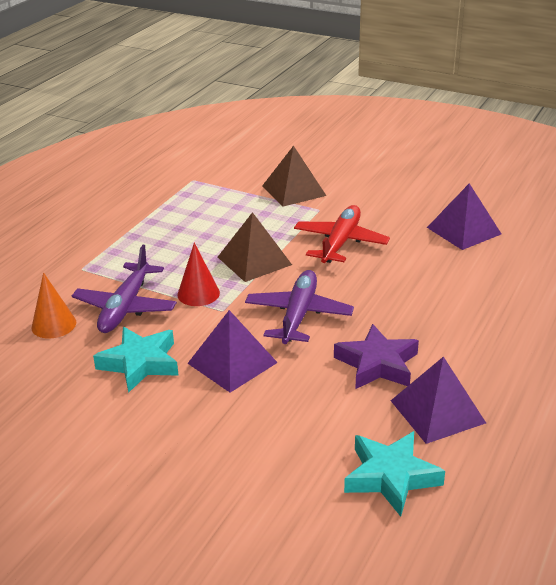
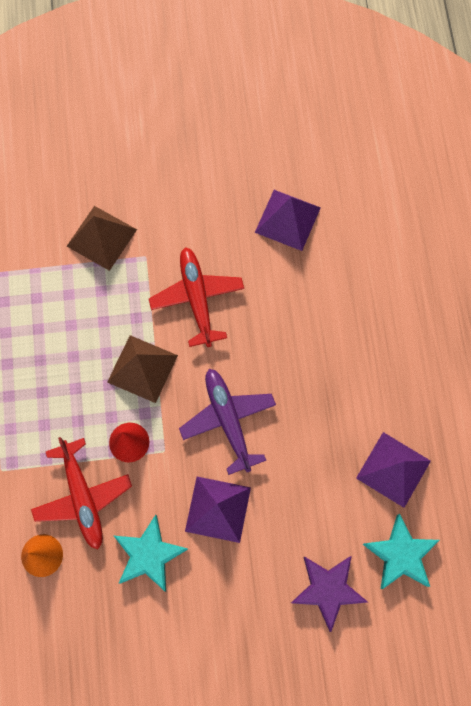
camera: 35 degrees left, 40 degrees up
purple plane [72,245,177,333] -> red plane [31,437,132,550]
purple star [334,324,419,389] -> purple star moved to [291,556,368,632]

